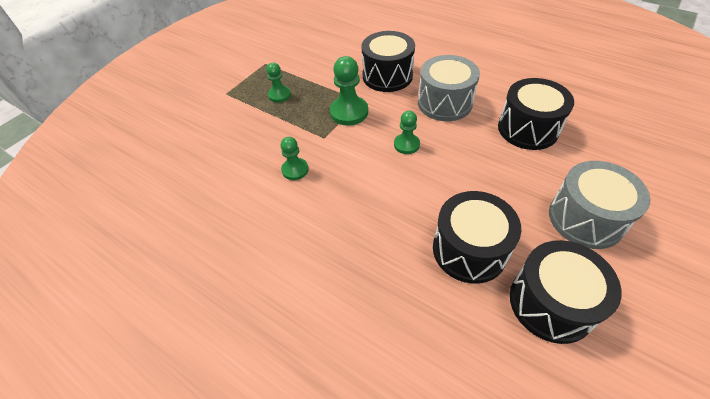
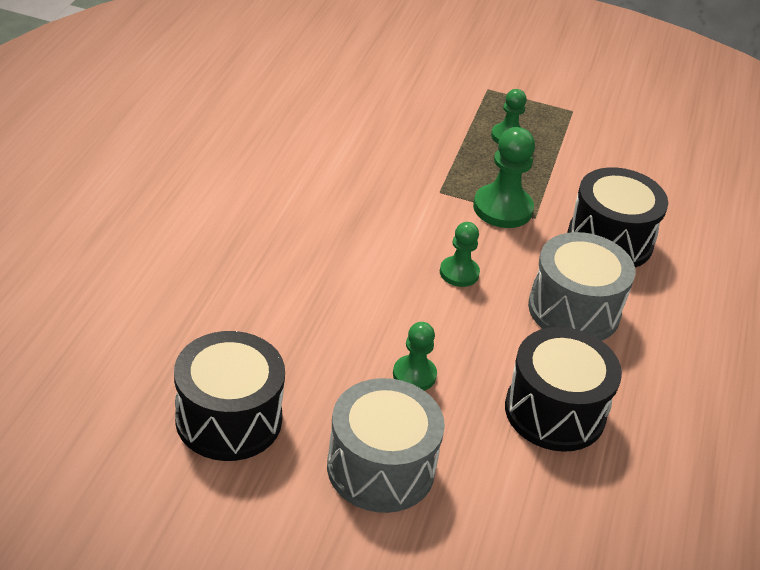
camera: 65 degrees right, 10 degrees down
green pawn [280,137,309,180] -> green pawn moved to [393,322,437,391]
black drum [433,191,521,284] -> none

